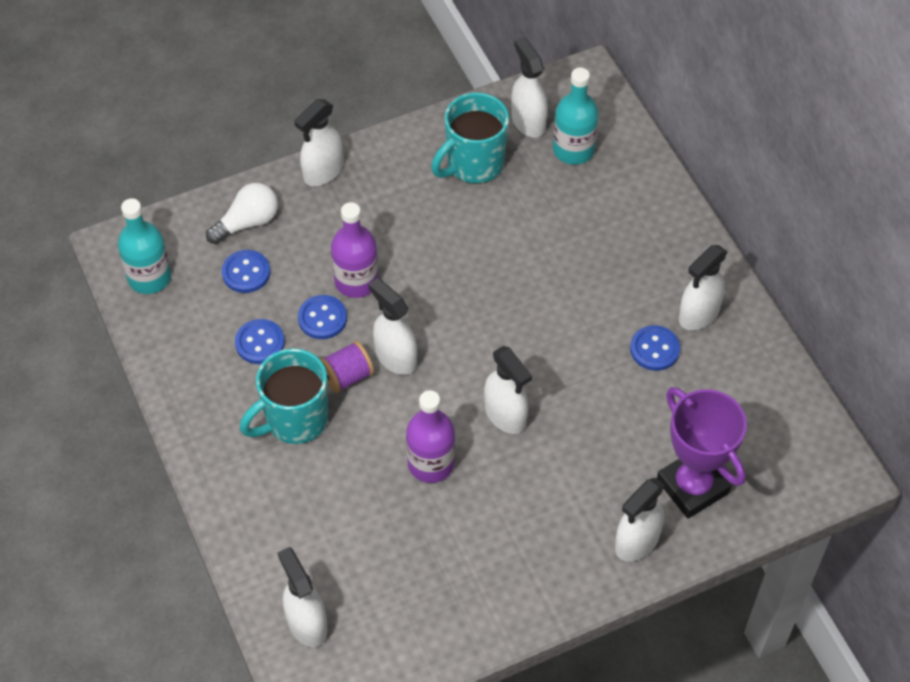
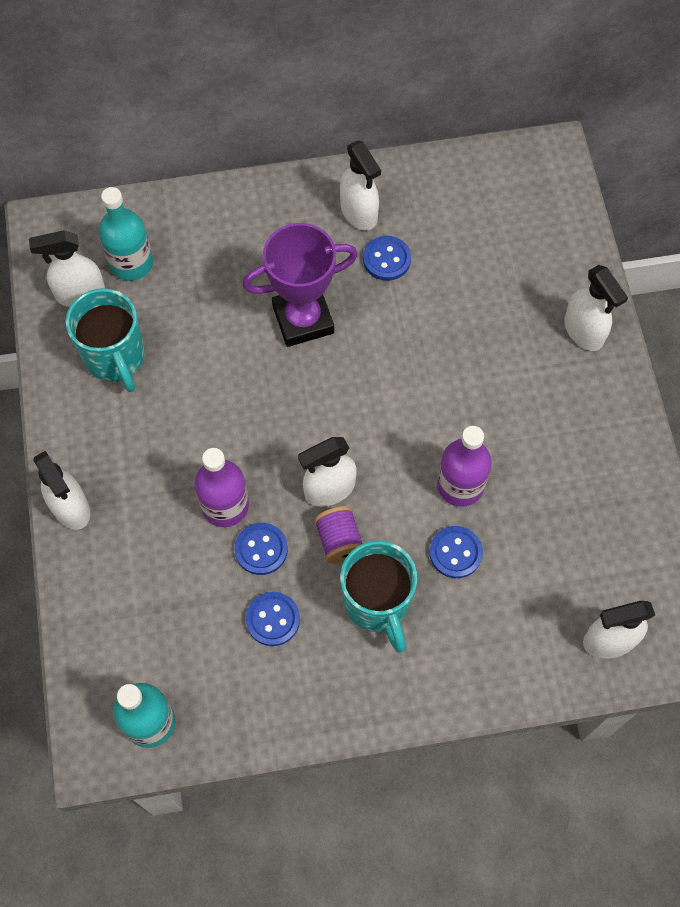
camera: 75 degrees left, 10 degrees up
white light bulb [206,183,278,244] -> none
blue button [222,250,270,293] -> blue button moved to [429,526,483,578]
white spray bottle [484,346,532,434] -> none
purple trophy [657,387,747,518] -> purple trophy moved to [242,223,358,347]

